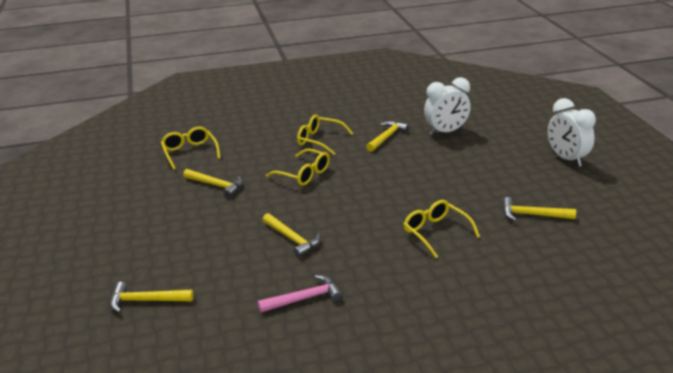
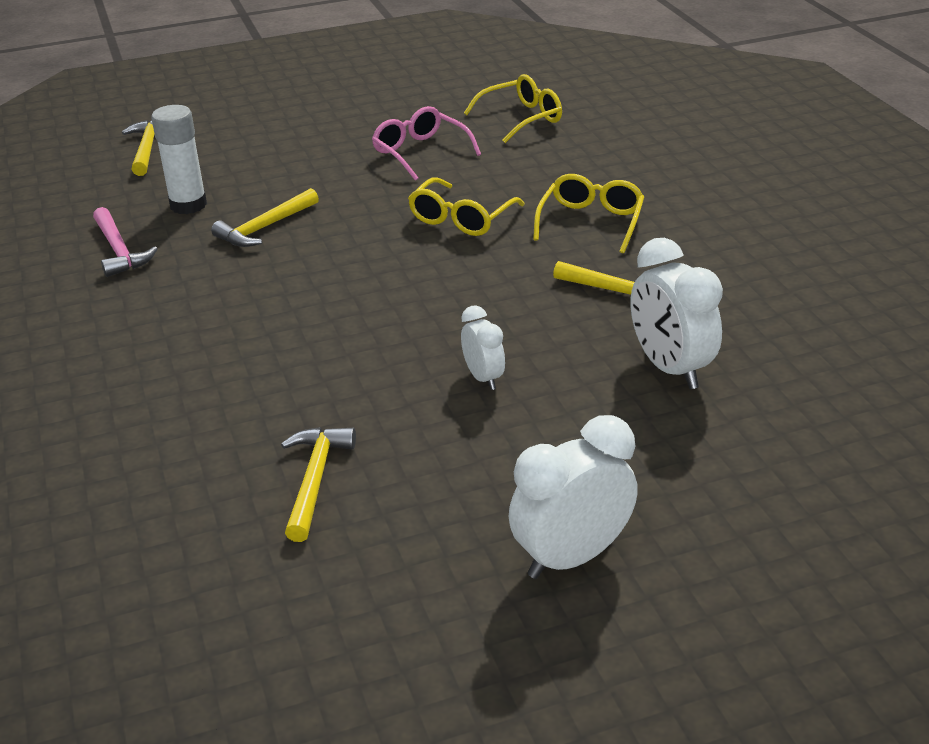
camera: 85 degrees right, 5 degrees up
yellow hammer [183,169,243,198] -> pink glasses [372,106,481,181]
yellow glasses [404,200,480,258] -> none
none -> white glue stick [151,105,207,214]
none -> white clock [461,305,505,390]

